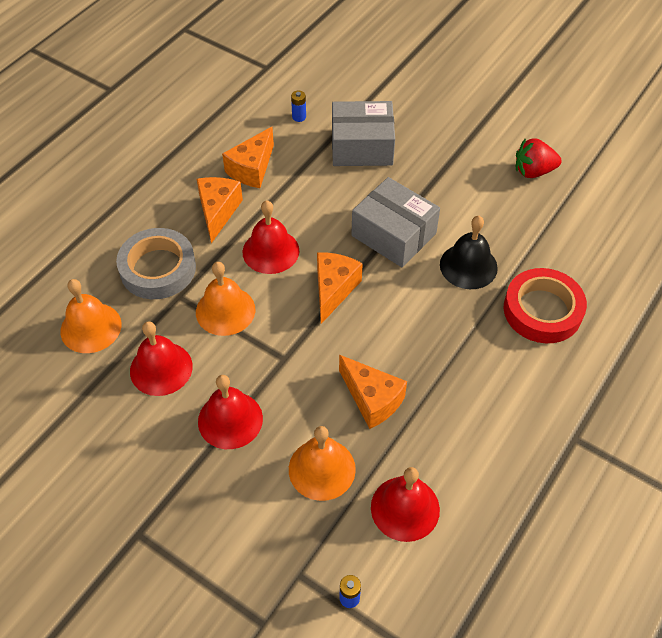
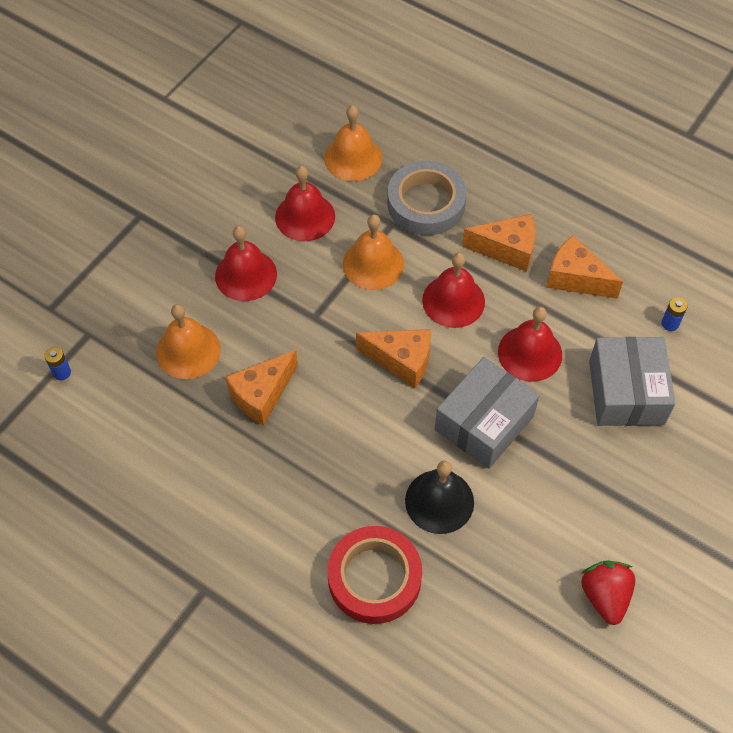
camera: 90 degrees right, 5 degrees up
red bell [371,467,440,542] -> red bell moved to [498,307,562,382]

